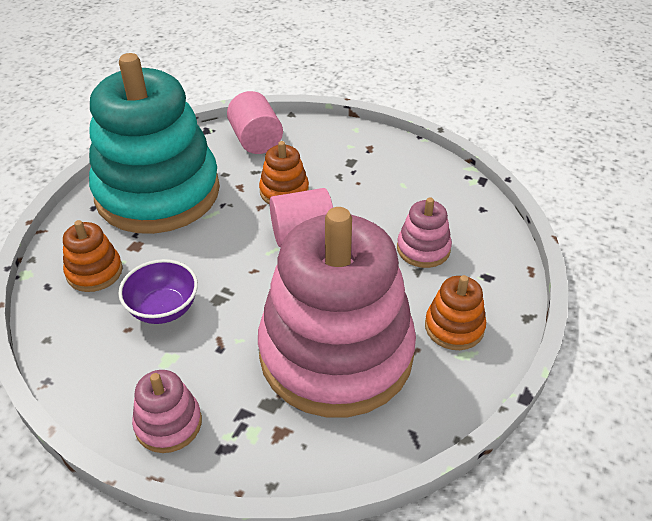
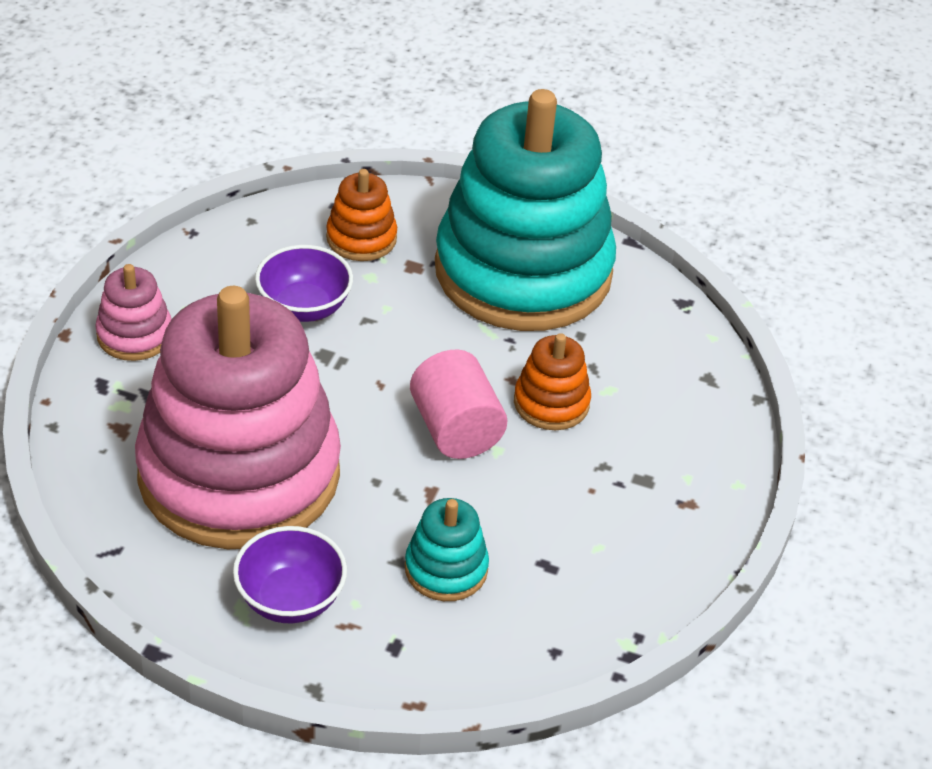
camera: 80 degrees right, 0 degrees up
pink cylinder [227,91,283,154] -> none
pink stacking toy [397,197,452,268] -> turquoise stacking toy [405,498,489,601]
orange stacking toy [425,275,486,350] -> purple bowl [233,526,347,623]

